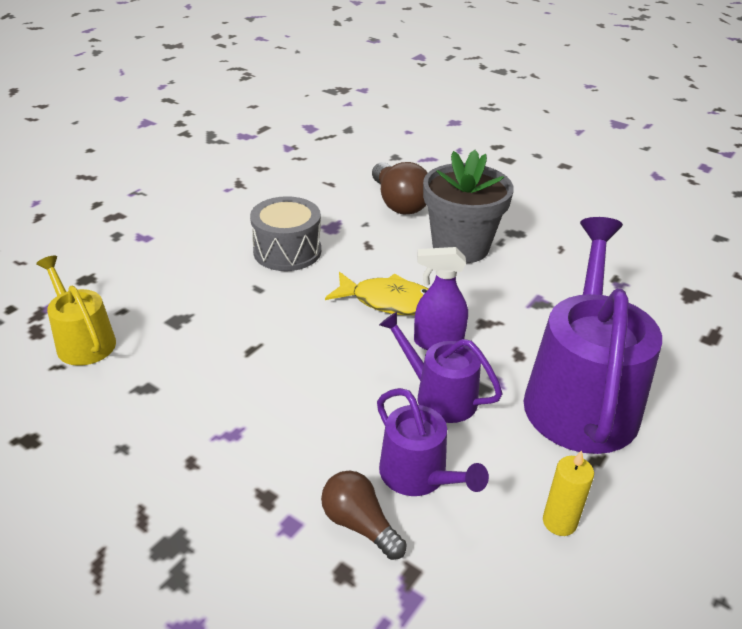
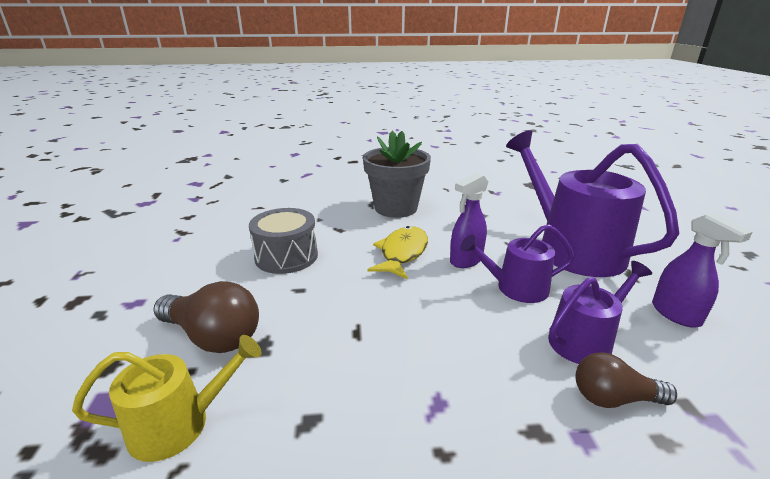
camera: 40 degrees left, 10 degrees down
yellow watering can [36,255,116,366] -> yellow watering can turned 150 degrees clockwise [72,335,262,462]
yellow fish [325,272,428,315] -> yellow fish turned 45 degrees counterclockwise [368,226,428,279]
brown light bulb [372,162,428,215] -> brown light bulb moved to [153,281,259,353]
purple watering can [377,388,489,496] -> purple watering can turned 45 degrees counterclockwise [548,261,652,364]
yellow candle [543,450,594,536] -> purple spray bottle [652,213,753,328]

